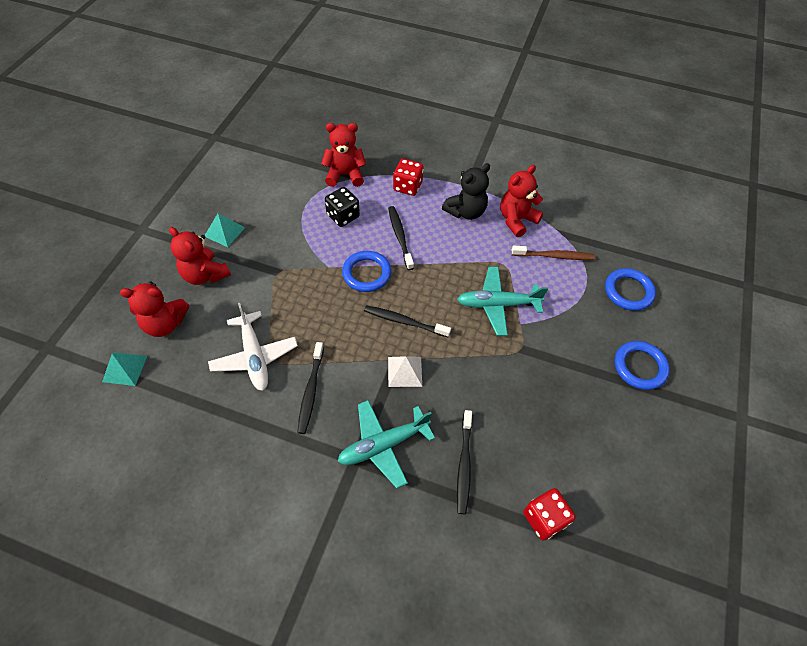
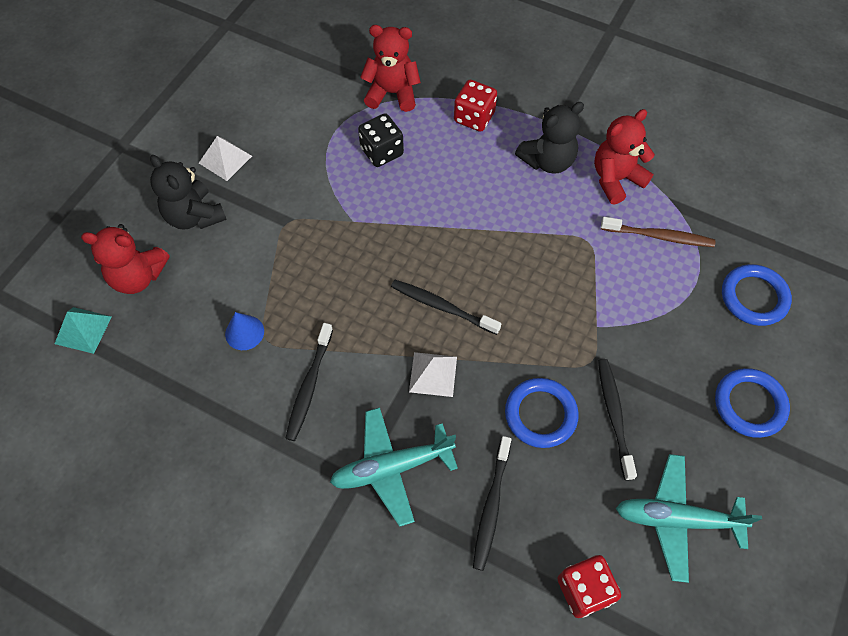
camera: 10 degrees right, 5 degrees up
red teddy bear [169,227,231,285] -> black teddy bear [150,155,227,230]
turquoise pyramid [205,213,245,247] -> white pyramid [199,136,252,181]
white plane [208,303,298,391] -> blue cone [225,312,264,350]
blue ring [342,251,391,292] -> blue ring moved to [505,378,579,448]
black toothbrush [388,206,414,270] -> black toothbrush moved to [598,359,637,481]
turquoise plane [457,267,548,336] -> turquoise plane moved to [616,454,762,583]

